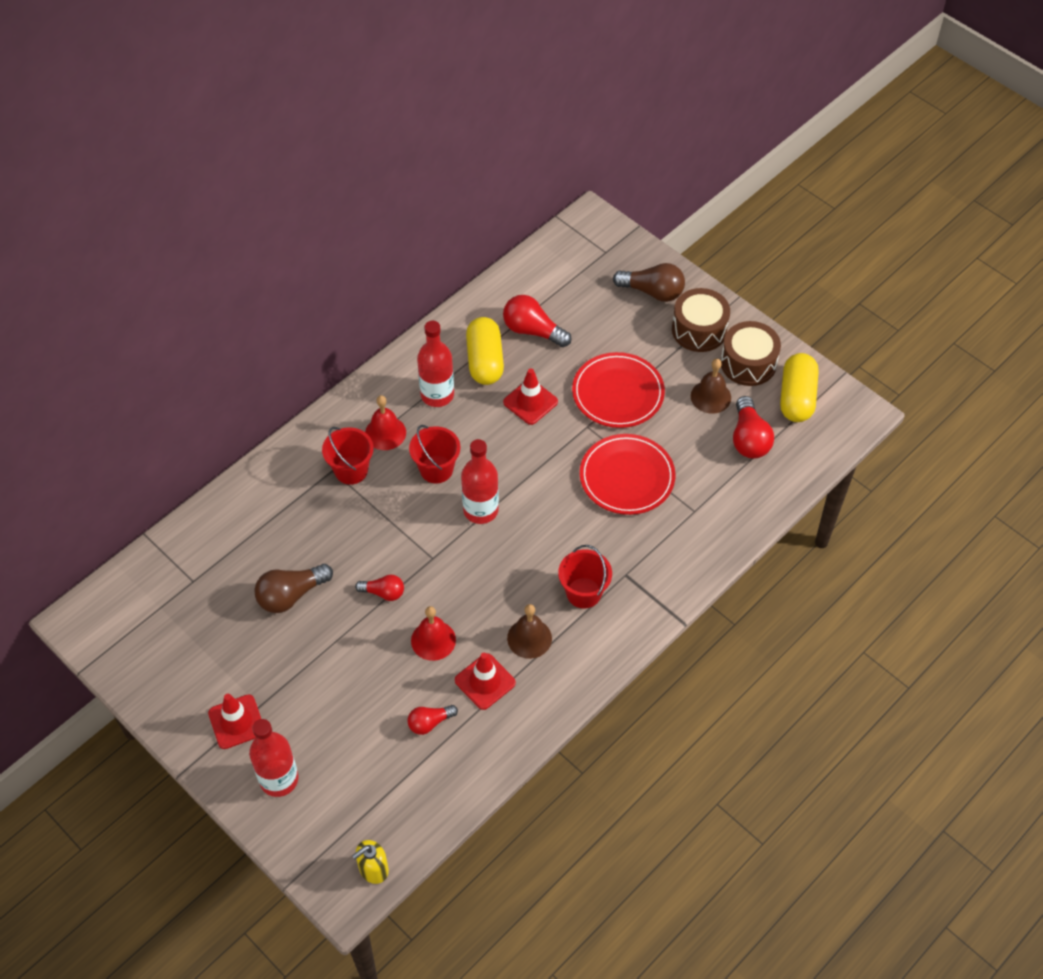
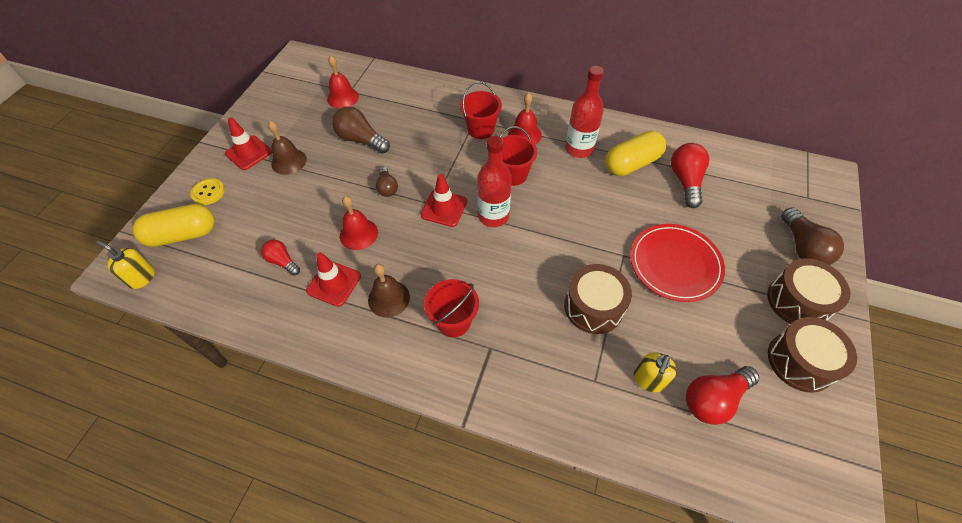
camera: 65 degrees right, 0 degrees up
red bottle [249,719,298,797] -> yellow button [190,178,225,205]
red light bulb [355,575,404,601] -> brown light bulb [376,166,398,197]
red traffic cone [503,368,558,425] -> red traffic cone moved to [421,174,467,227]
red plate [580,434,675,515] -> brown drum [564,264,632,334]
brown bell [691,359,731,414] -> brown bell moved to [268,121,307,175]
yellow capsule [780,353,819,422] -> yellow capsule moved to [132,204,215,247]
none -> red bell [327,55,359,109]
none -> yellow soap dispenser [634,352,677,392]

